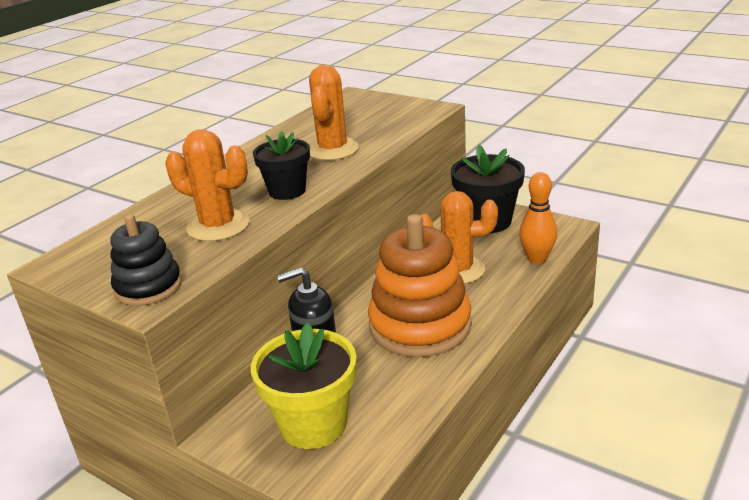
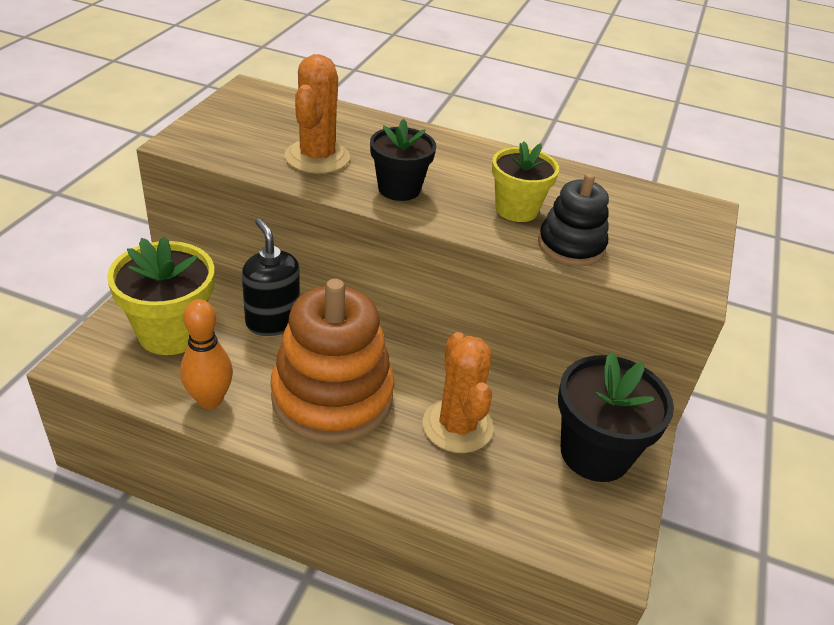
camera: 70 degrees right, 10 degrees up
black stacking toy [110,214,182,306] -> black stacking toy moved to [538,173,609,266]
orange cactus [309,65,359,160] -> yellow flower pot [492,141,559,222]
orange bowling pin [519,172,557,264] -> orange bowling pin moved to [180,299,233,409]

